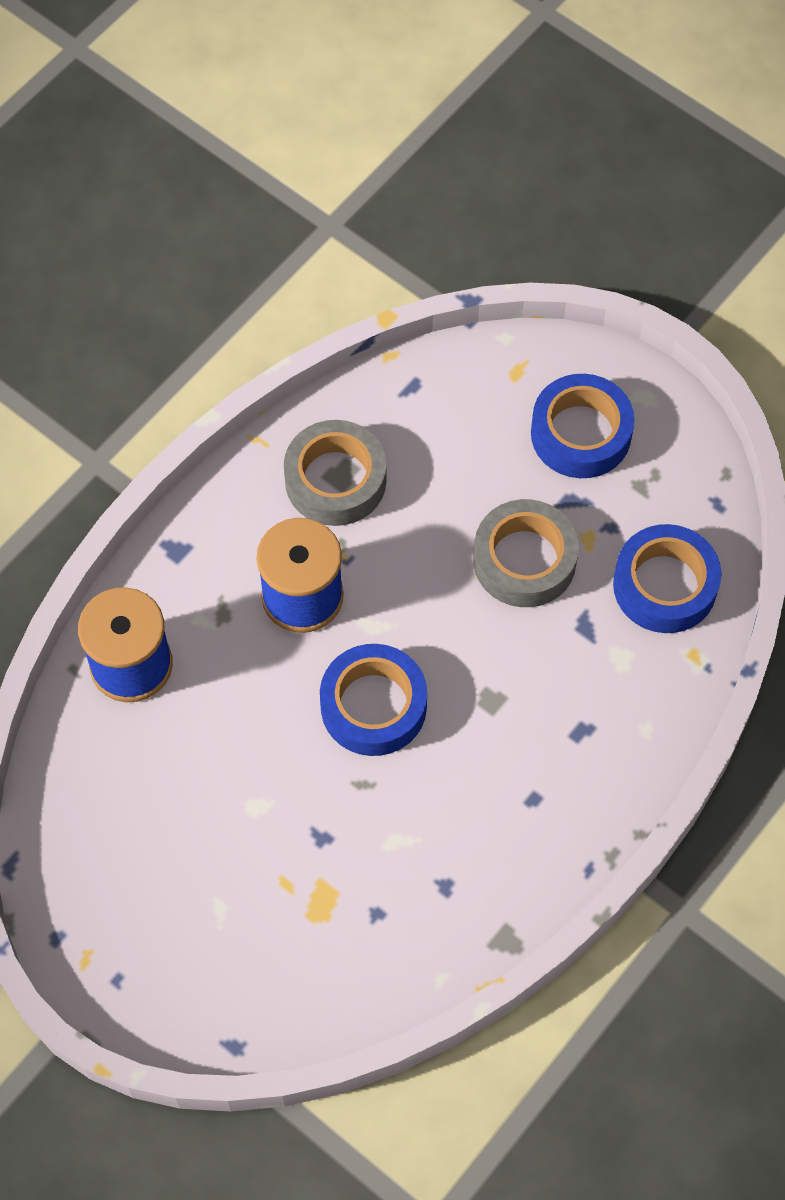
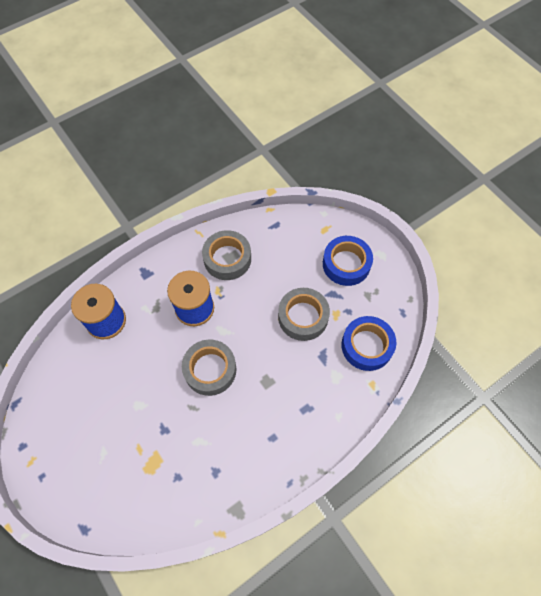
camera: 15 degrees right, 0 degrees up
blue tape [320,644,427,756] -> grey tape [182,340,236,396]

